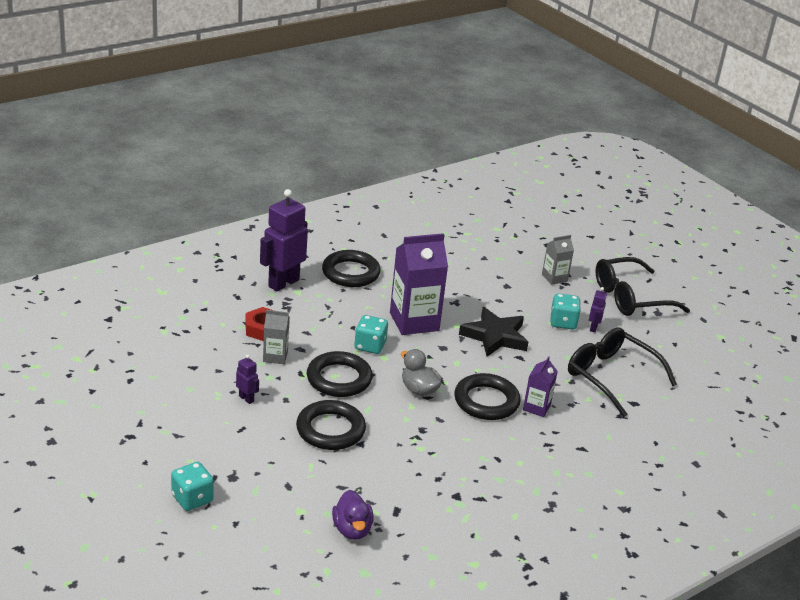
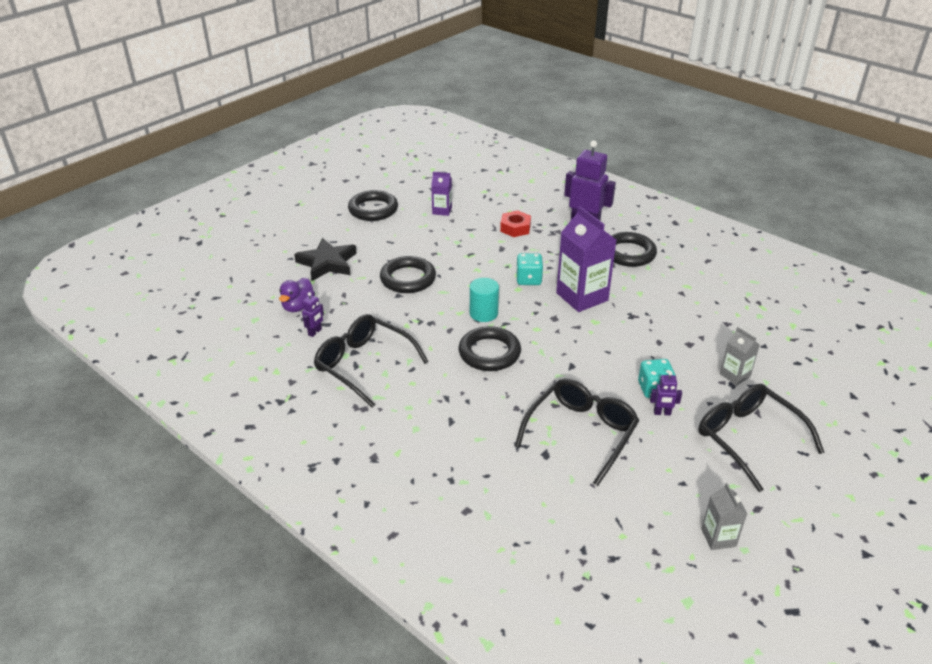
camera: 80 degrees right, 5 degrees up
turquoise dice [171,462,214,511] -> none
purple robot [236,354,259,404] -> purple robot moved to [302,292,324,337]
grey carton [263,310,290,364] -> grey carton moved to [701,483,747,550]
black ring [307,351,373,397] -> black ring moved to [348,190,398,221]
purple duck [332,490,374,540] -> purple duck turned 45 degrees counterclockwise [279,278,315,312]
grey duck [401,349,441,396] -> turquoise cylinder [470,278,499,322]
black star [459,307,528,357] -> black star moved to [294,238,357,281]
purple carton [523,356,558,417] -> purple carton moved to [431,172,452,216]
none -> black glasses [314,314,429,408]

